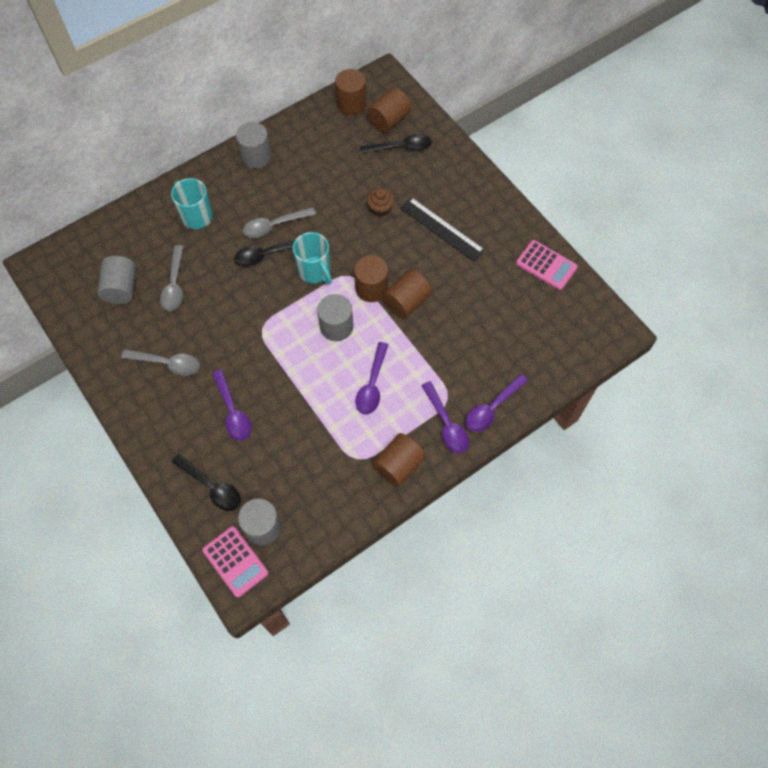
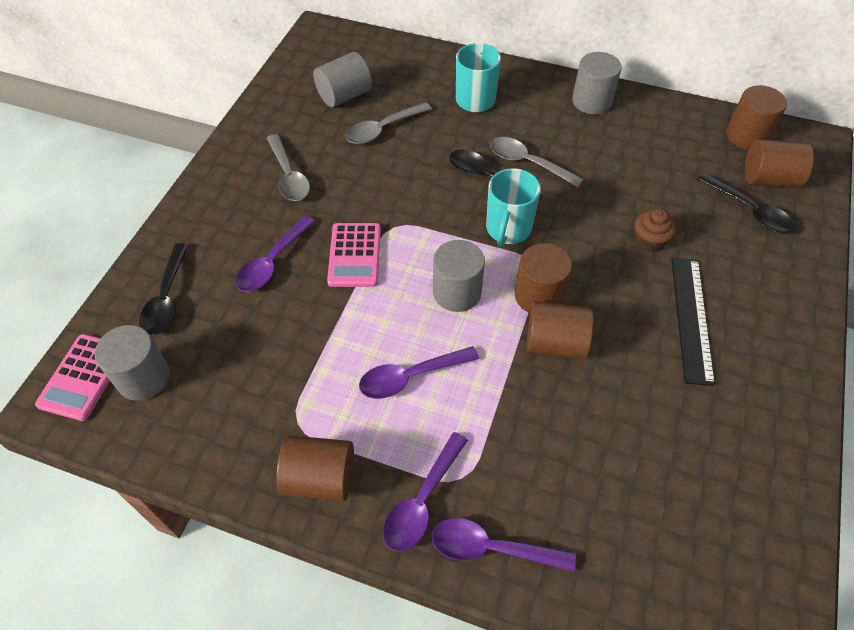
camera: 55 degrees right, 10 degrees down
pink calculator [516,240,578,290] -> pink calculator moved to [327,223,381,287]

